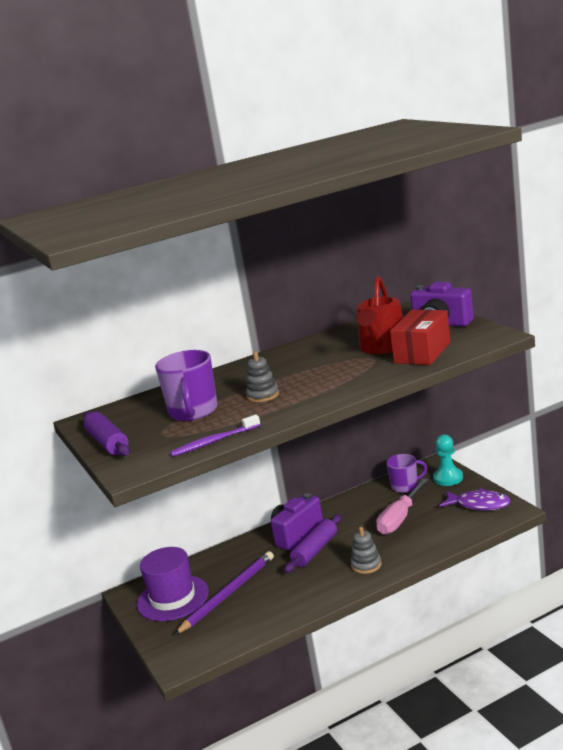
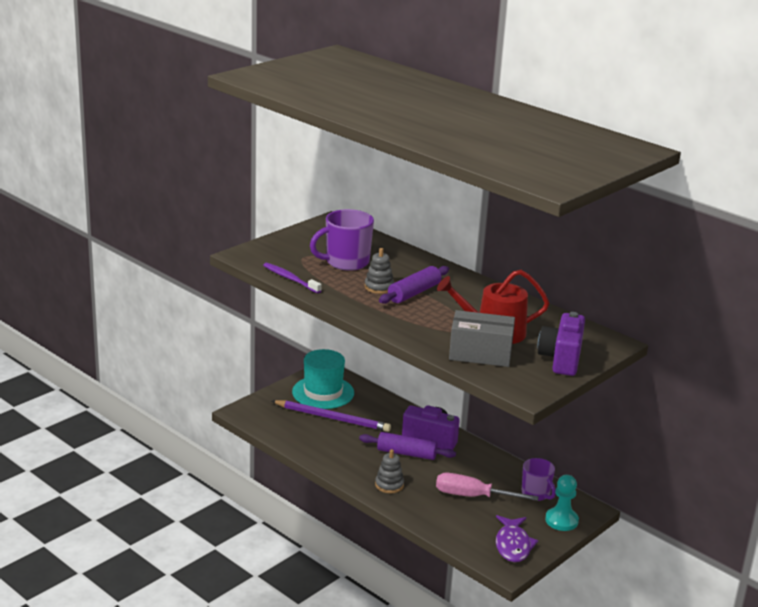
camera: 65 degrees right, 5 degrees up
purple rolling pin [84,412,130,456] -> purple rolling pin moved to [379,266,449,304]
purple hat [137,547,209,621] -> turquoise hat [292,349,354,409]
red box [390,310,451,365] -> grey box [449,310,515,367]

